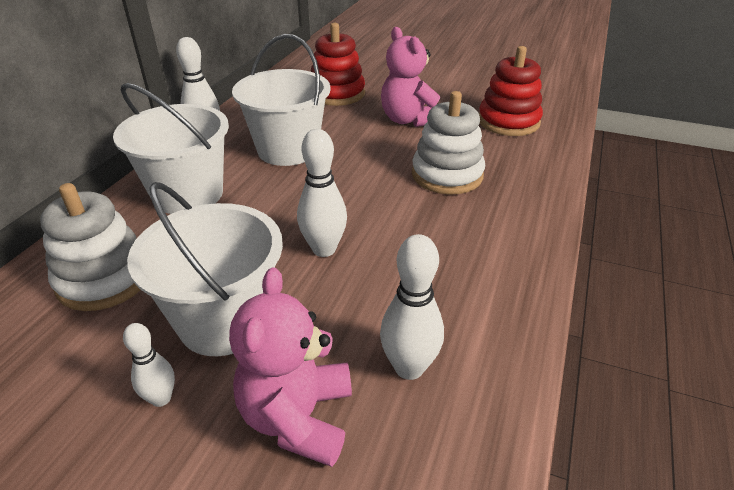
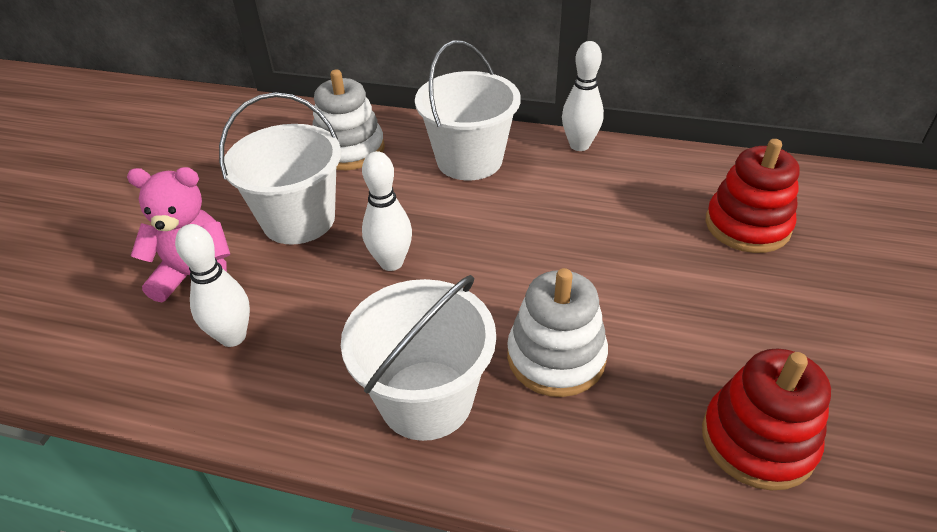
camera: 85 degrees right, 5 degrees up
white bowling pin [123,323,175,407] -> none
white bucket [232,34,331,166] -> white bucket moved to [341,275,496,441]
pink teddy bear [381,27,440,127] -> none

